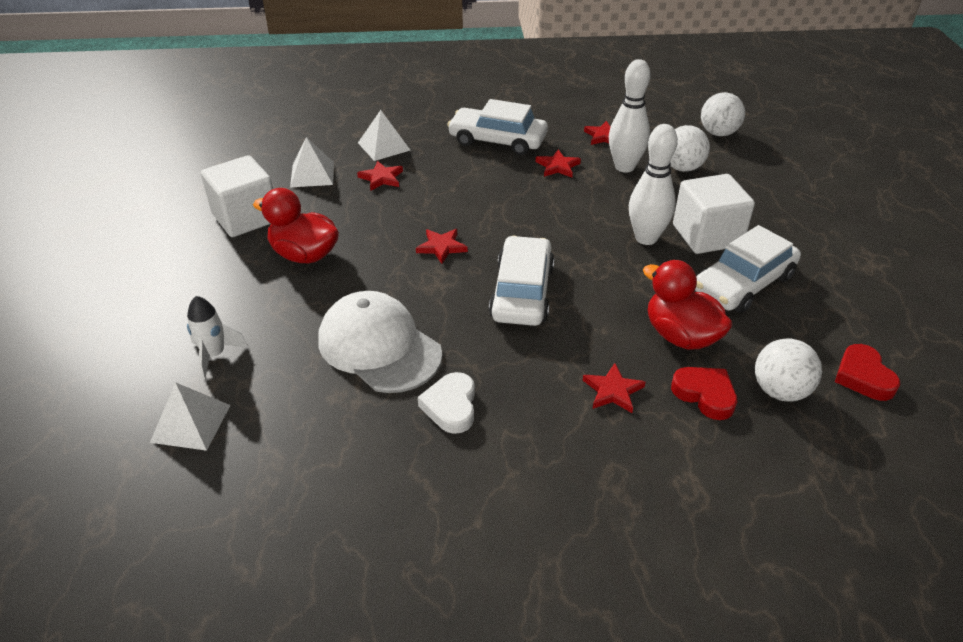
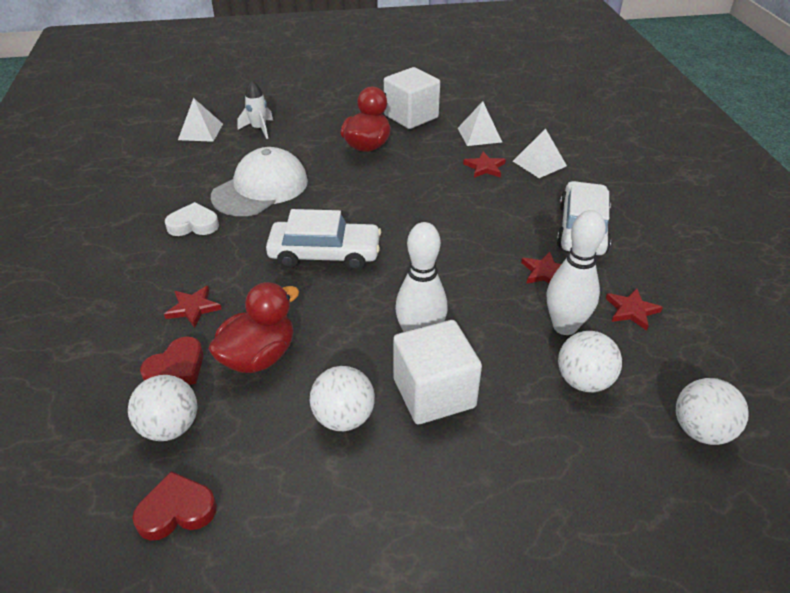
camera: 85 degrees right, 0 degrees up
red star [416,229,468,264] -> none
white car [695,225,801,313] -> white ball [310,366,375,431]

